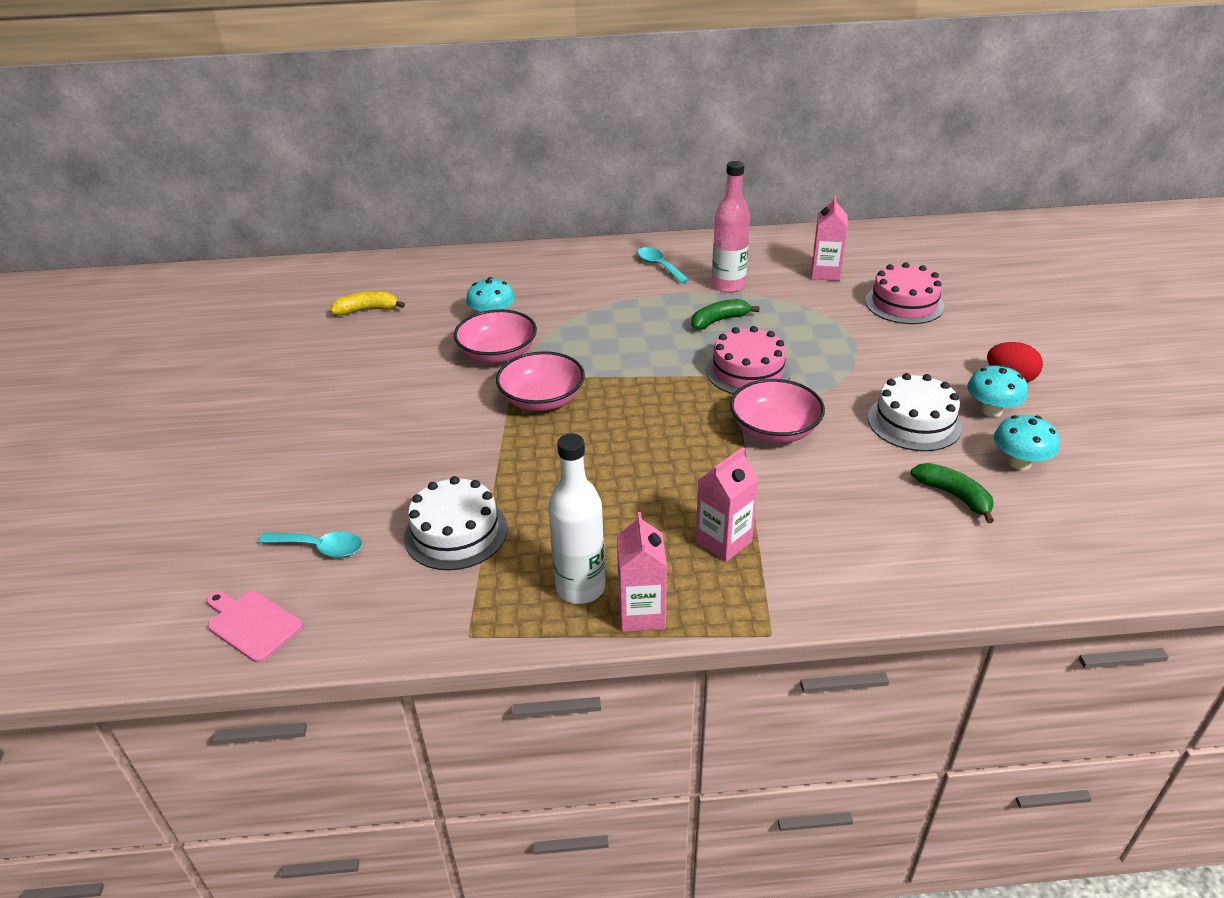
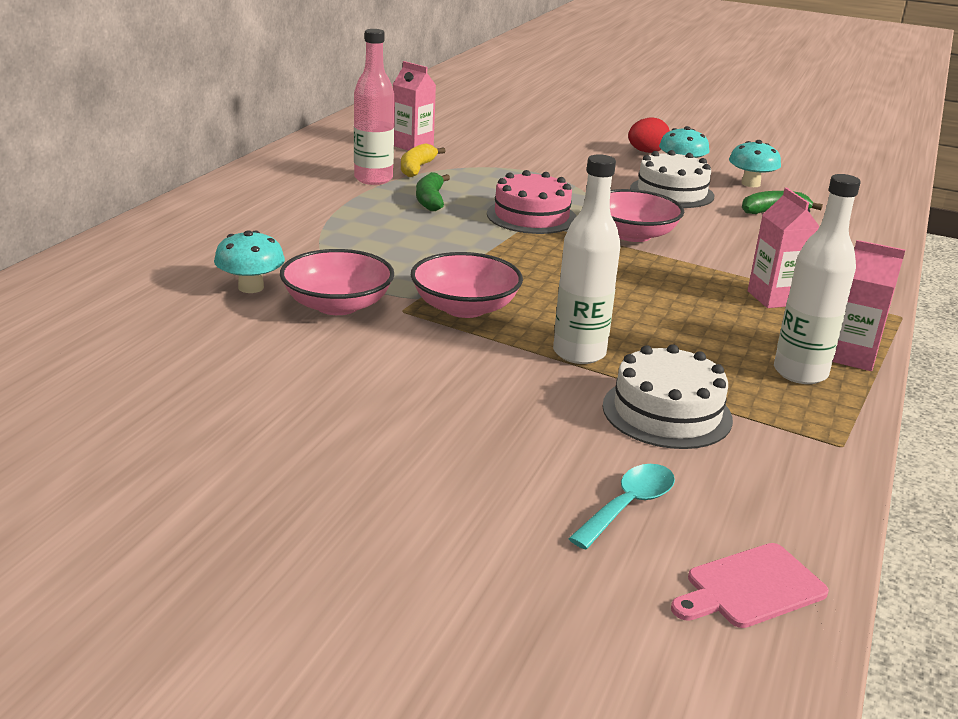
camera: 65 degrees left, 10 degrees down
yellow banana [330,291,405,315] -> yellow banana moved to [401,143,445,177]
turquoise spoon [637,247,689,283] -> none
pink cake [865,262,944,324] -> none
none -> white bottle [553,154,621,364]

